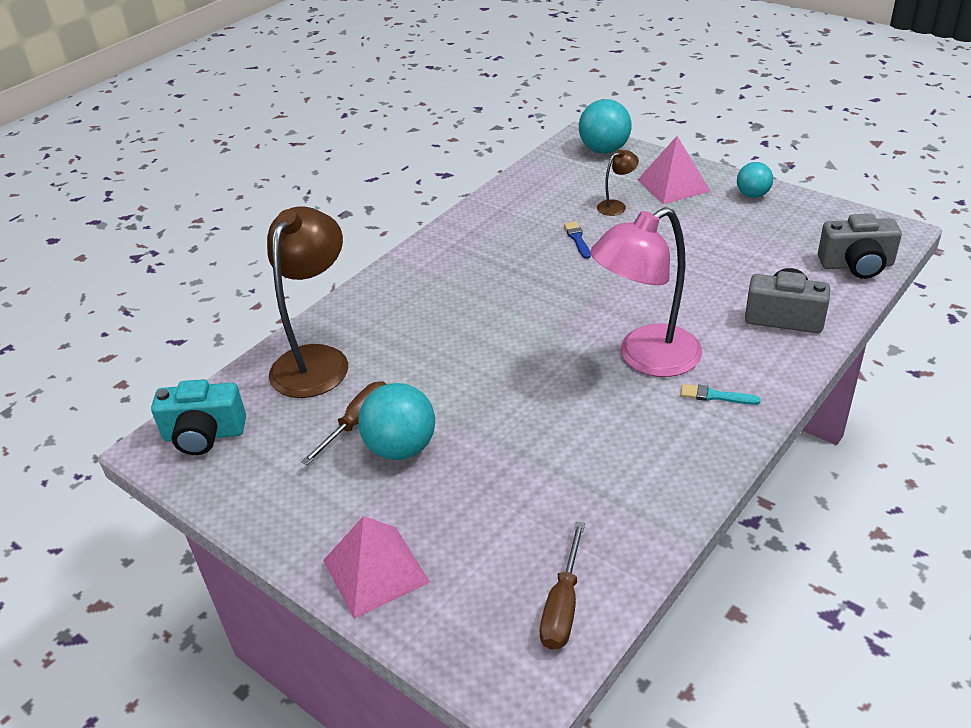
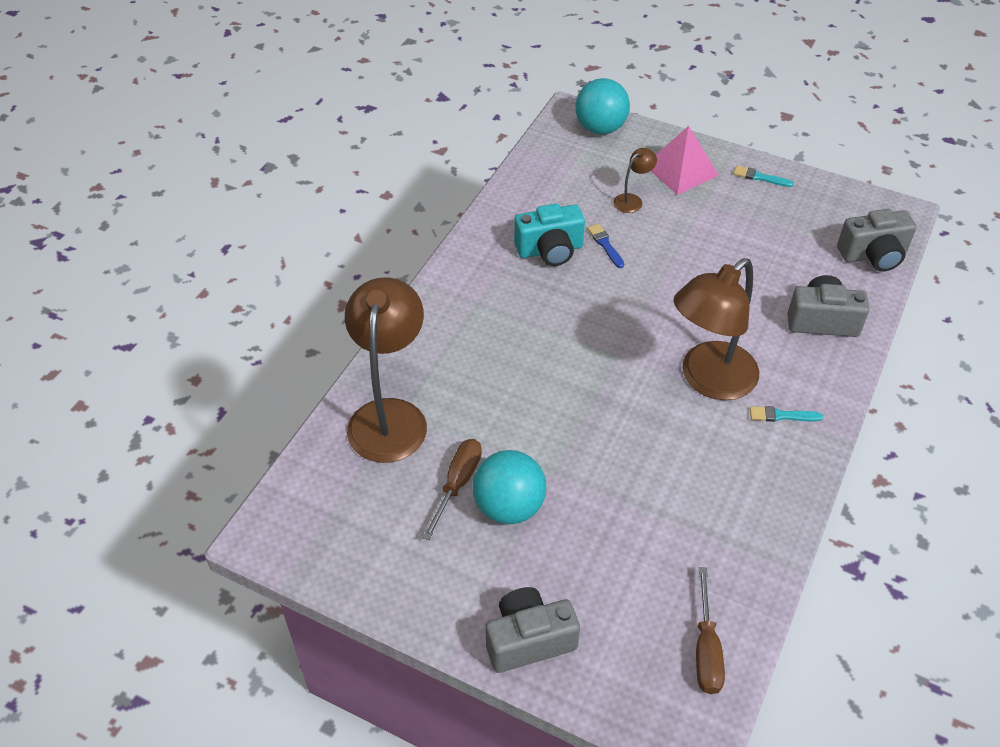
camera: 15 degrees left, 10 degrees up
turquoise camera [151,379,246,455] -> turquoise camera moved to [514,204,585,266]
pink pyramid [323,516,430,619] -> grey camera [486,587,580,673]
pink lamp [590,207,702,377] -> brown lamp [673,258,759,400]
turquoise ball [737,162,773,198] -> turquoise brush [734,166,794,187]

